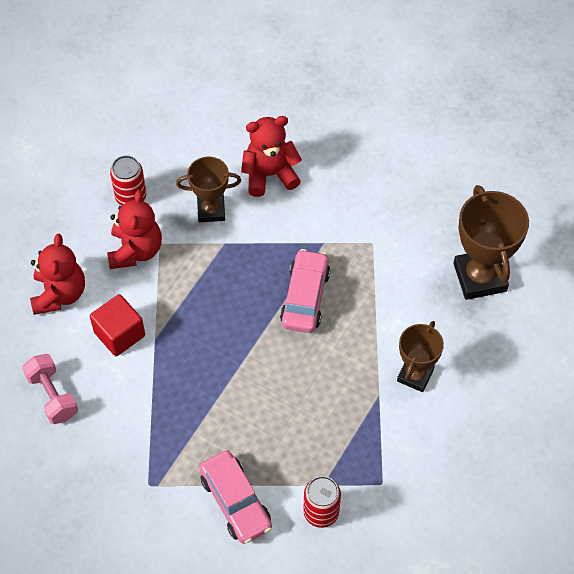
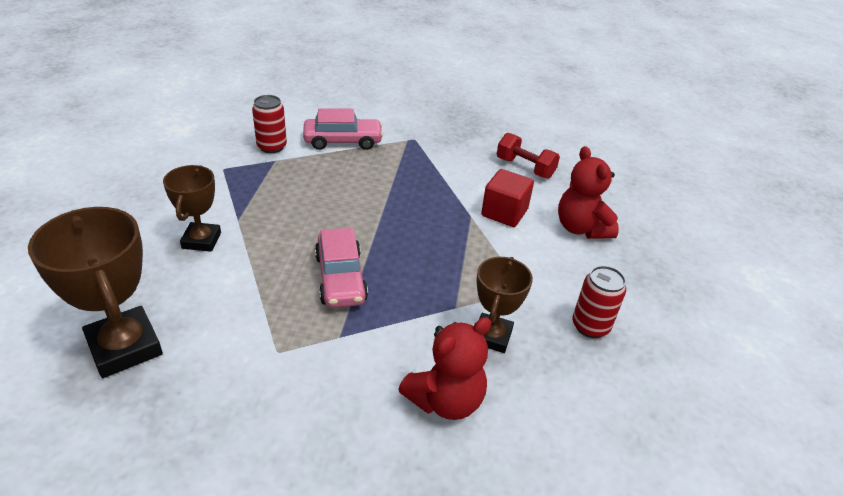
camera: 155 degrees right, 20 degrees down
pink dumbbell [22,354,78,424] -> red dumbbell [497,133,560,178]
red teddy bear [107,190,162,269] -> none
brown trophy [176,157,241,222] -> brown trophy turned 45 degrees counterclockwise [476,257,533,353]
pink car [199,450,272,544] -> pink car turned 135 degrees clockwise [303,108,383,150]

